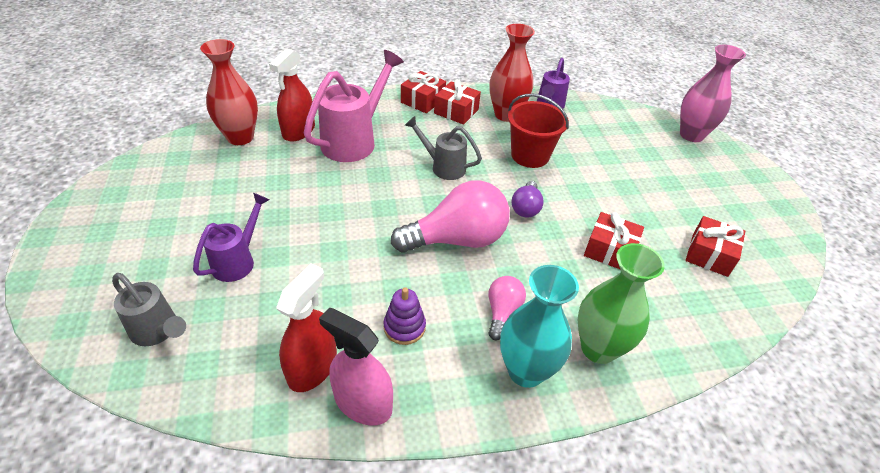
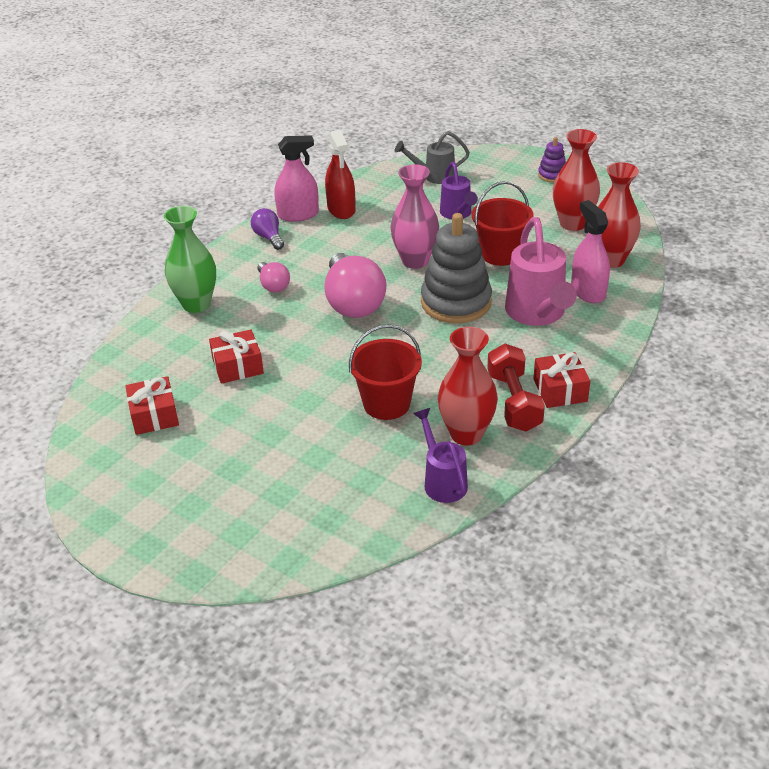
camera: 140 degrees right, 5 degrees down
red spray bottle [269,48,315,142] -> pink spray bottle [571,200,610,303]
purple stacking toy [384,287,426,345] -> purple stacking toy moved to [538,137,566,183]
pink light bulb [391,180,510,253] -> pink light bulb turned 45 degrees counterclockwise [325,253,386,318]
grey watering can [405,116,482,180] -> none
red gift [434,79,481,125] -> red dumbbell [487,344,545,432]
turquoise vase [500,265,579,388] -> none
purple light bulb [511,181,544,218] -> purple light bulb moved to [251,208,284,250]
pink vase [680,45,746,142] -> pink vase moved to [390,164,439,269]
none -> grey stacking toy [421,213,492,324]
none -> red bucket [472,181,534,266]
none -> red vase [553,129,600,231]

